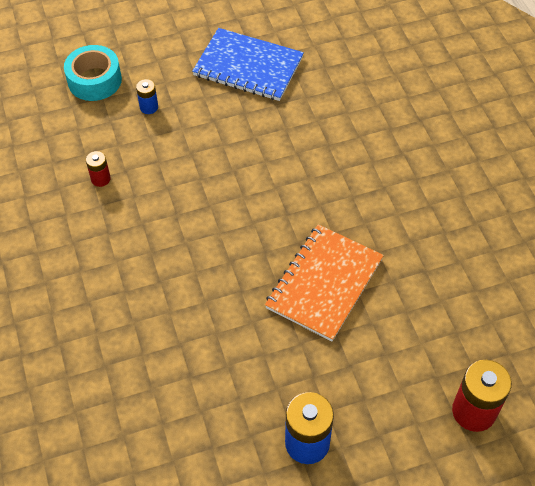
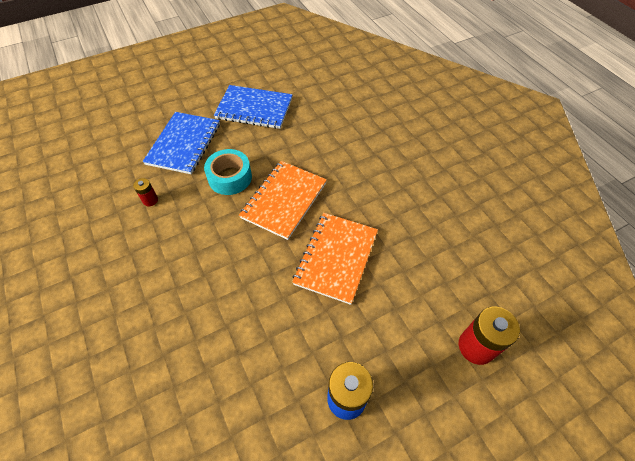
camera: 10 degrees left, 0 degrees up
turquoise tape [64,45,122,101] -> turquoise tape moved to [204,149,252,195]
blue battery [136,79,158,114] -> blue notebook [143,112,220,174]
none -> orange notebook [239,161,327,240]

